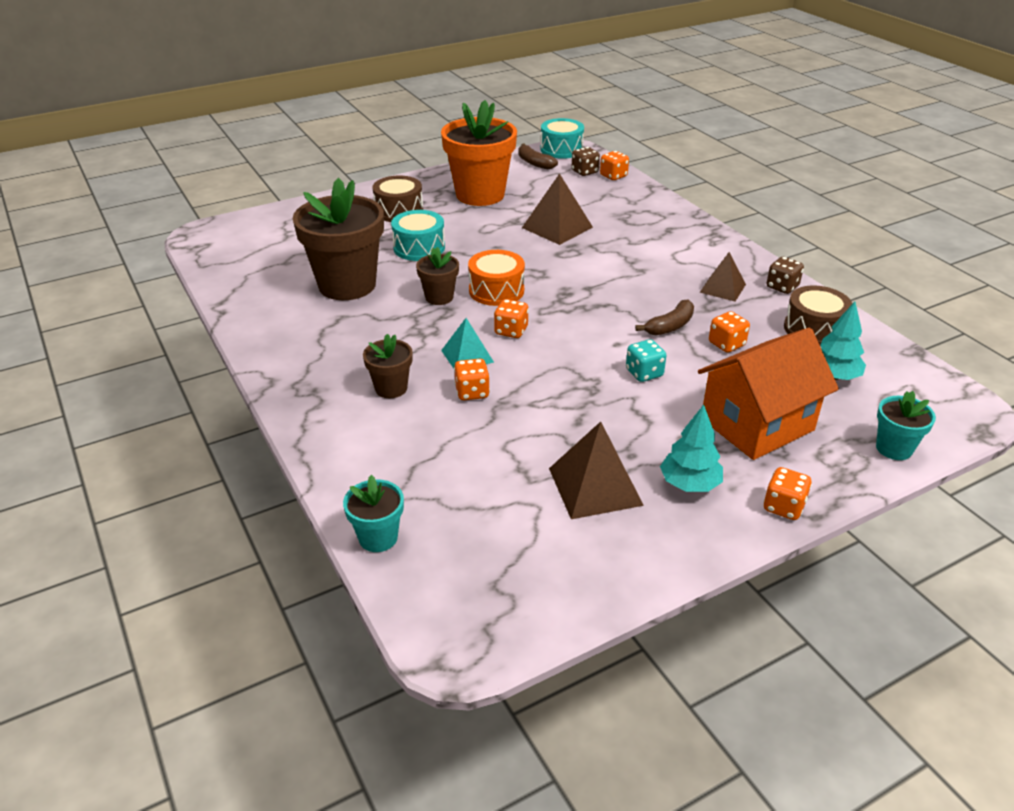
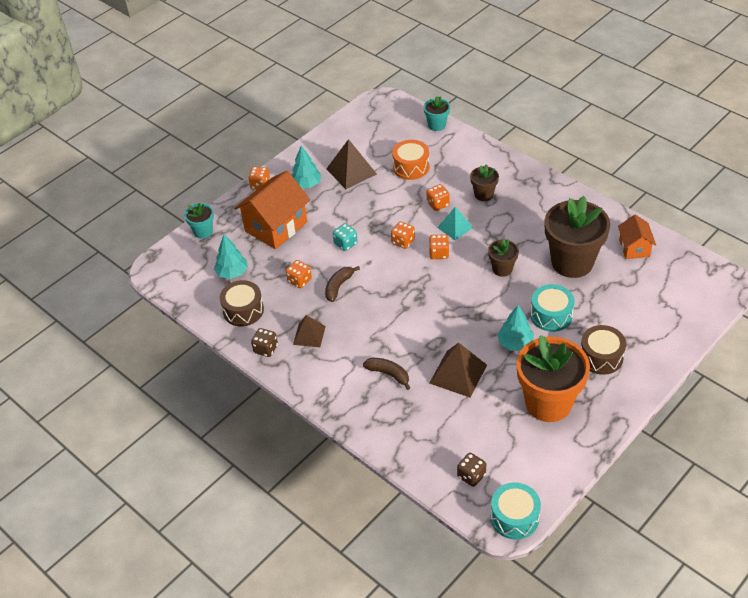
camera: 165 degrees right, 10 degrees up
orange drum [468,250,525,306] -> orange drum moved to [392,140,429,180]
brown banana [518,144,558,169] -> brown banana moved to [363,358,410,390]
orange dice [600,151,629,180] -> orange dice moved to [391,221,415,249]
none -> turquoise tree [497,305,534,351]
none -> orange house [618,215,656,259]

